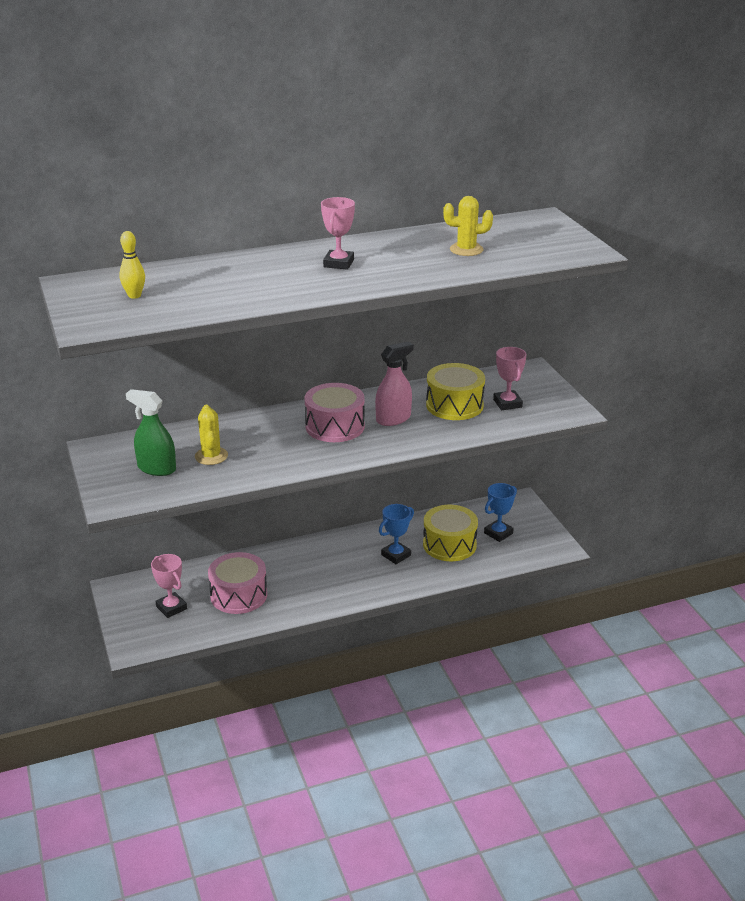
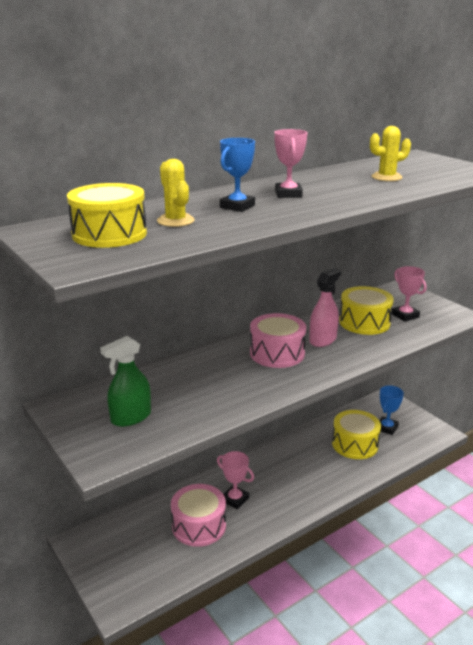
camera: 15 degrees left, 5 degrees down
yellow bowling pin [119,231,145,299] -> yellow drum [67,183,147,248]
green spray bottle [126,389,176,476] -> green spray bottle turned 45 degrees counterclockwise [100,336,151,427]
pink trophy [151,554,187,618] -> pink trophy moved to [217,451,254,509]
yellow cactus [195,405,228,465] -> yellow cactus moved to [157,159,195,227]
blue trophy [379,504,414,564] -> blue trophy moved to [220,138,255,212]

